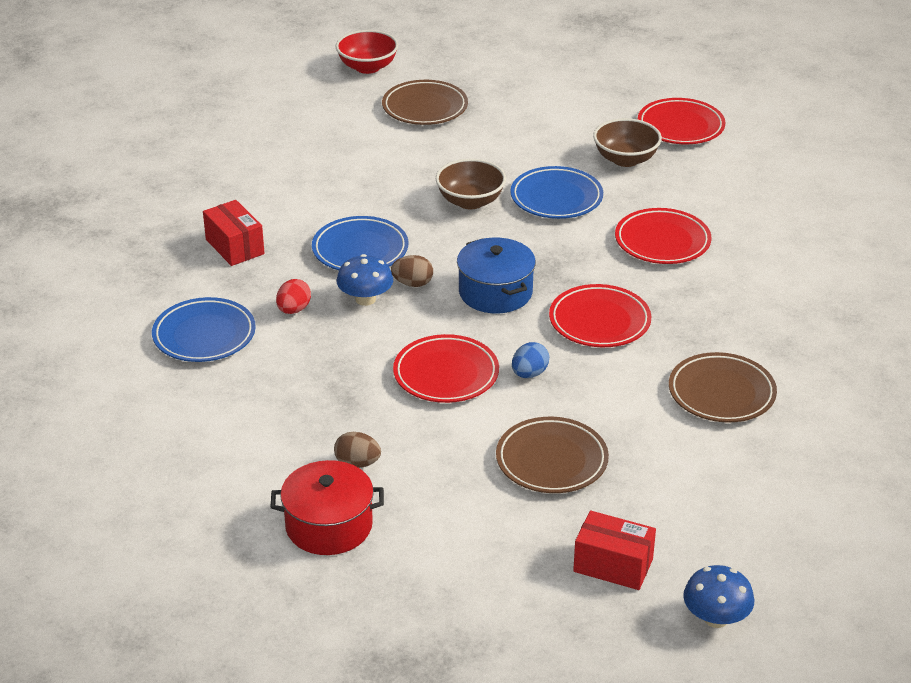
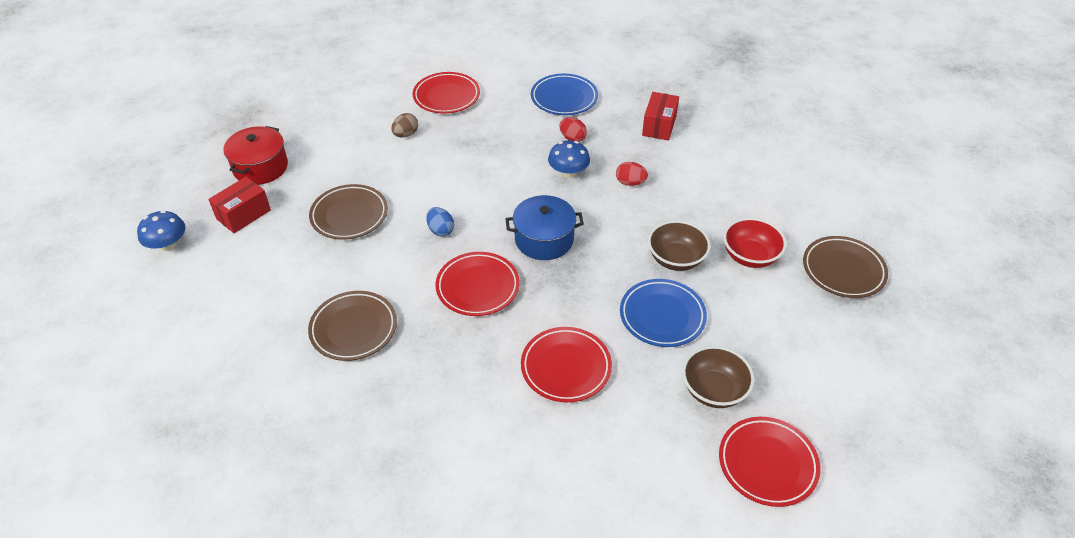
camera: 110 degrees right, 10 degrees up
red box [203,200,265,266] -> red box turned 60 degrees counterclockwise [642,92,679,141]
red pot [270,460,384,555] -> red pot moved to [224,126,288,185]
blue plate [312,216,408,270] -> red egg [616,162,648,186]
red bowl [335,30,399,74] -> red bowl moved to [723,218,787,268]
brown egg [391,255,433,287] -> none
red plate [393,334,499,403] -> red plate moved to [413,72,480,114]

